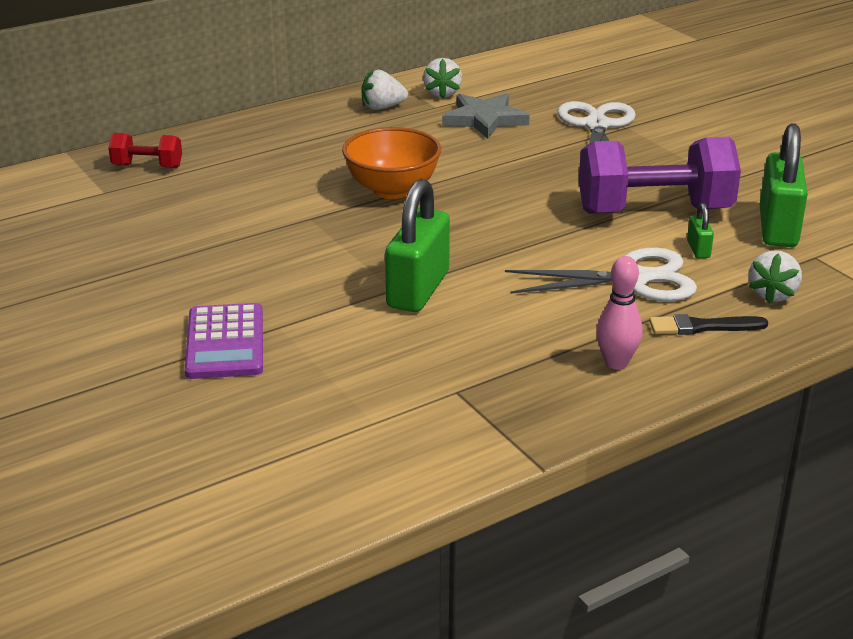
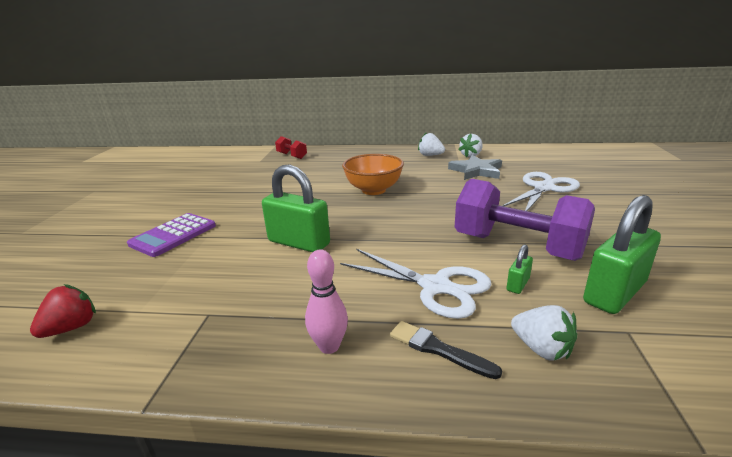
camera: 40 degrees right, 5 degrees down
green padlock [385,179,450,312] -> green padlock turned 60 degrees clockwise [262,164,330,252]
white strawberry [748,250,802,304] -> white strawberry turned 105 degrees counterclockwise [511,305,577,361]
none -> red strawberry [30,284,96,338]

